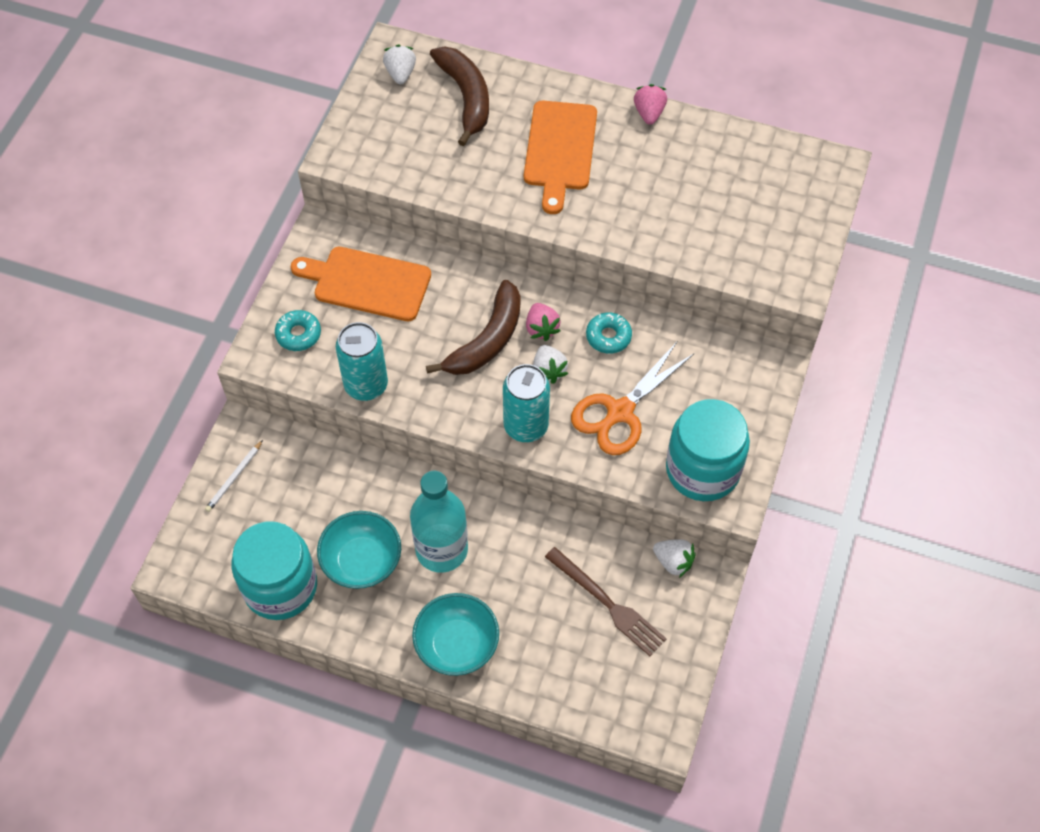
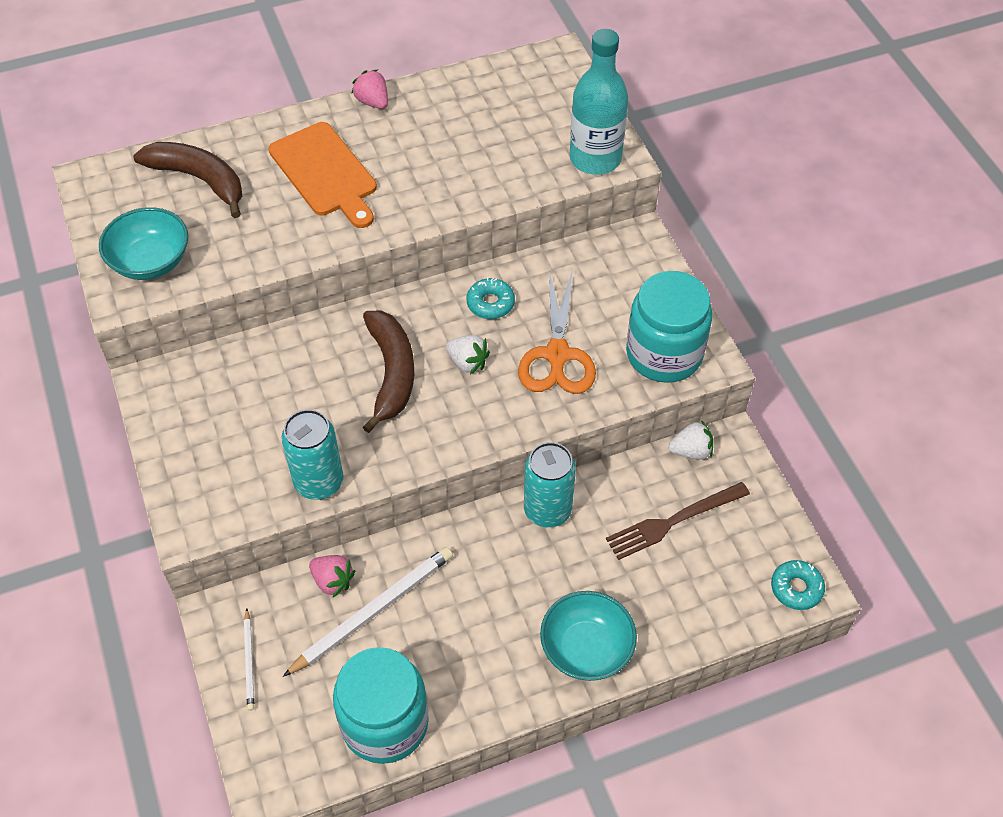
camera: 40 degrees left, 5 degrees down
turquoise donut [275,310,321,351] -> turquoise donut moved to [771,560,825,610]
orange cutting board [291,247,431,321] -> none
turquoise bowl [317,511,401,589] -> turquoise bowl moved to [99,207,188,280]
white strawberry [383,45,416,84] -> none
turquoise bottle [410,471,468,573] -> turquoise bottle moved to [570,29,628,175]
turquoise can [503,364,550,442] -> turquoise can moved to [524,442,576,527]
pink strawberry [526,303,561,341] -> pink strawberry moved to [309,555,355,597]
brown fork [545,547,667,656] -> brown fork turned 150 degrees clockwise [606,482,750,560]
none -> white pencil [283,547,453,677]

